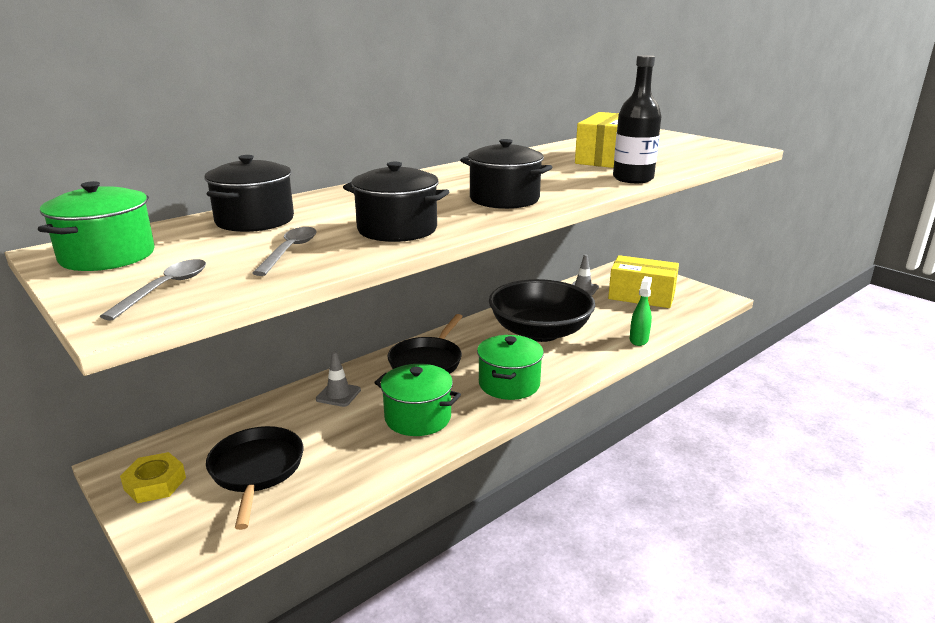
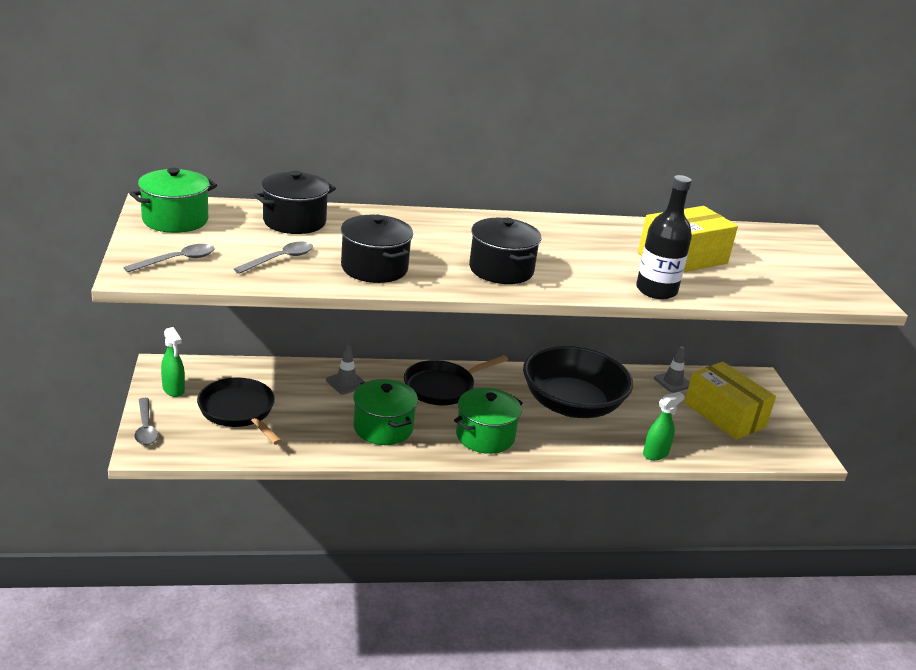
camera: 30 degrees right, 5 degrees up
yellow nut [120,452,186,503] -> green spray bottle [161,327,185,397]
black pan [206,426,304,530] -> black pan turned 60 degrees counterclockwise [197,377,282,445]
none -> grey spoon [134,398,158,445]

